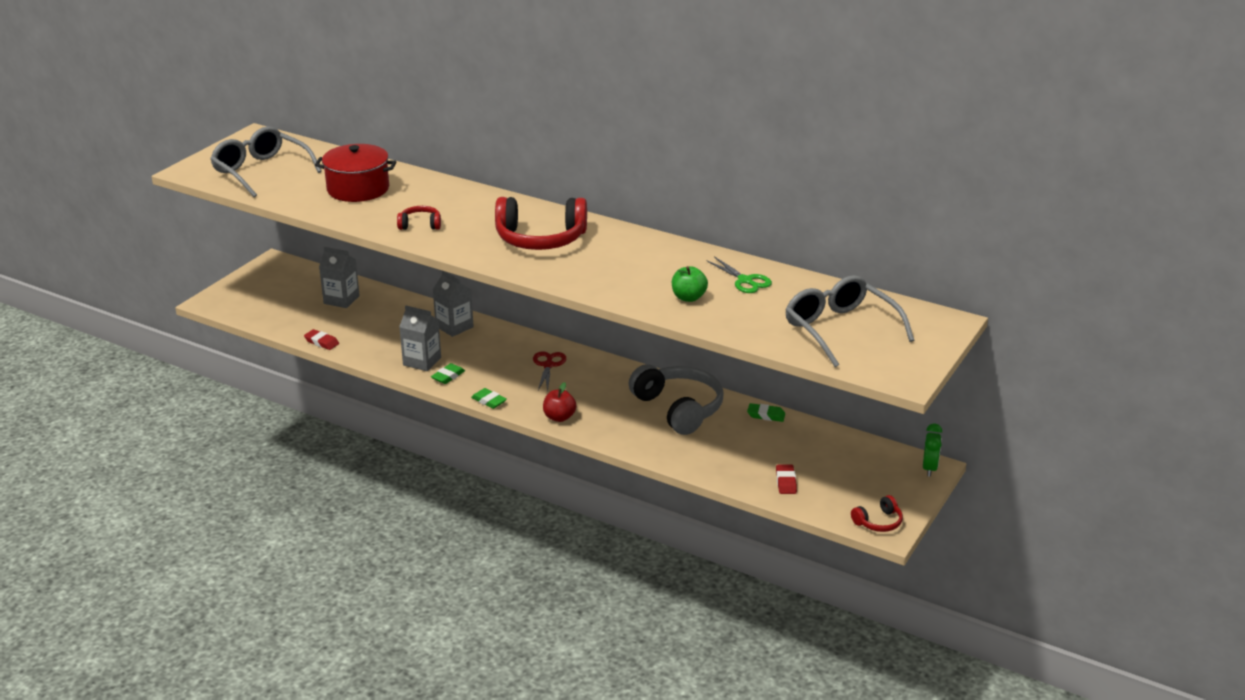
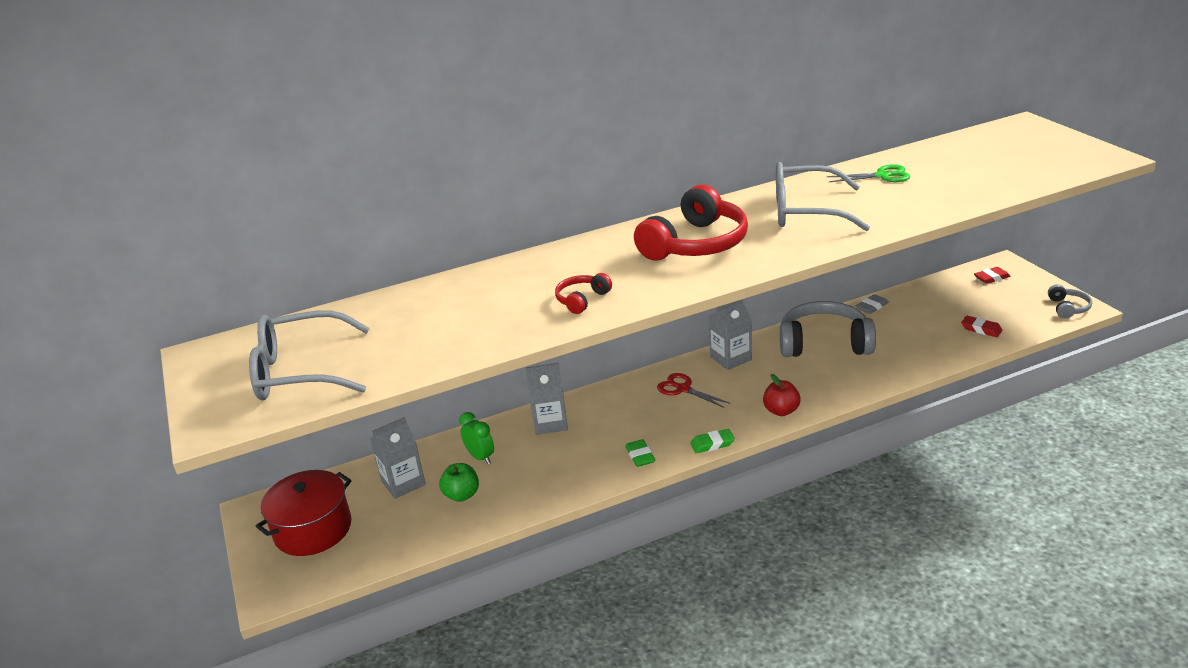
camera: 50 degrees left, 0 degrees up
red eraser [304,329,339,350] -> red eraser moved to [974,267,1011,284]
red pot [315,144,396,202] -> red pot moved to [256,470,352,556]
grey carton [399,306,441,371] -> grey carton moved to [708,299,752,370]
green apple [672,266,708,302] -> green apple moved to [439,463,479,502]
green eraser [747,403,785,422] -> grey eraser [856,294,889,314]
grey glasses [786,275,914,367] -> grey glasses moved to [776,162,870,231]
red headphones [851,495,903,532] -> grey headphones [1048,284,1092,319]
green clock [923,424,942,477] -> green clock moved to [459,412,494,464]

